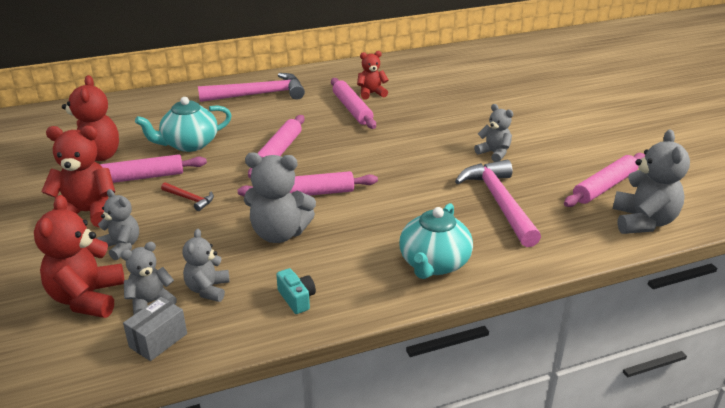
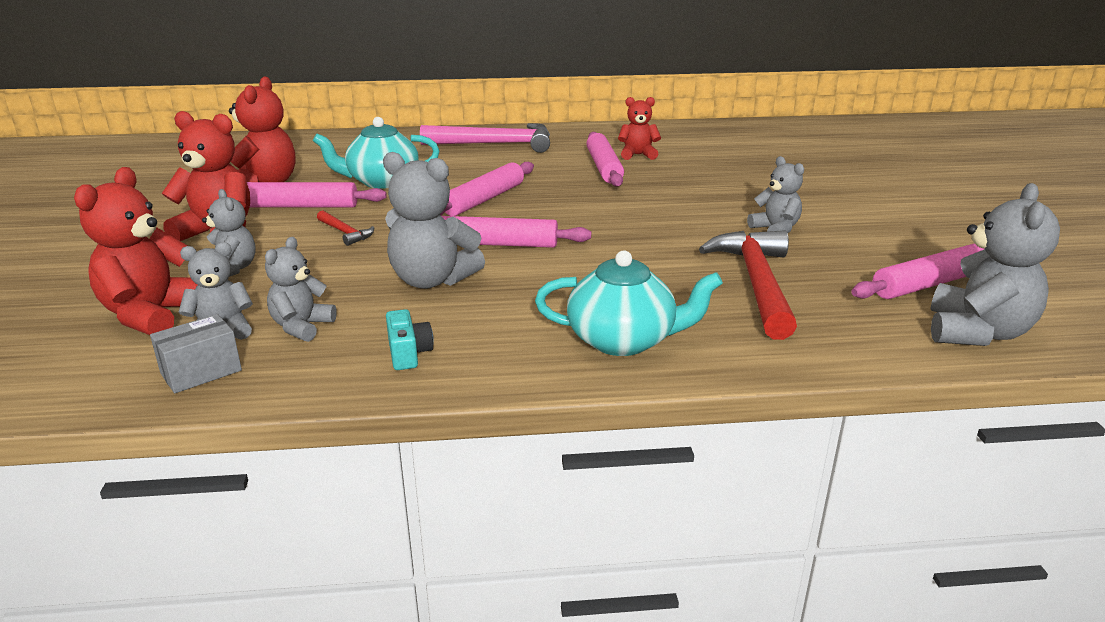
camera: 15 degrees right, 5 degrees down
turquoise teapot [399,203,473,279] -> turquoise teapot turned 120 degrees counterclockwise [535,250,723,356]
pink hammer [455,160,541,247] -> red hammer [699,230,797,340]

